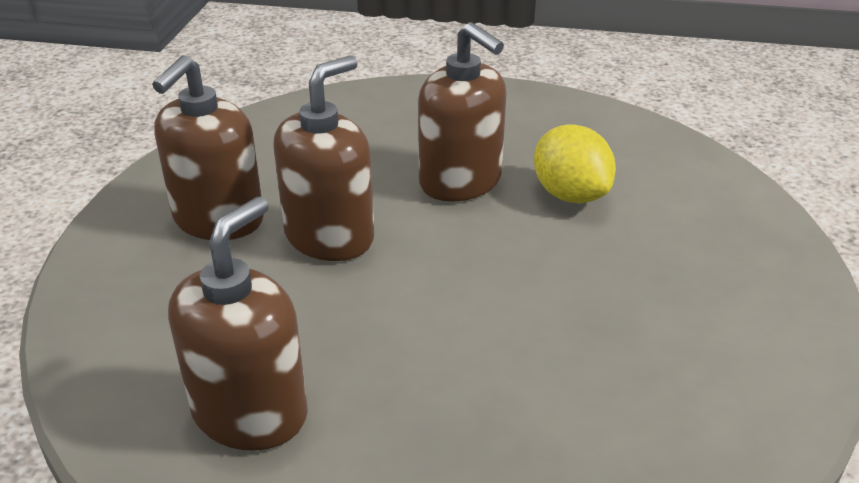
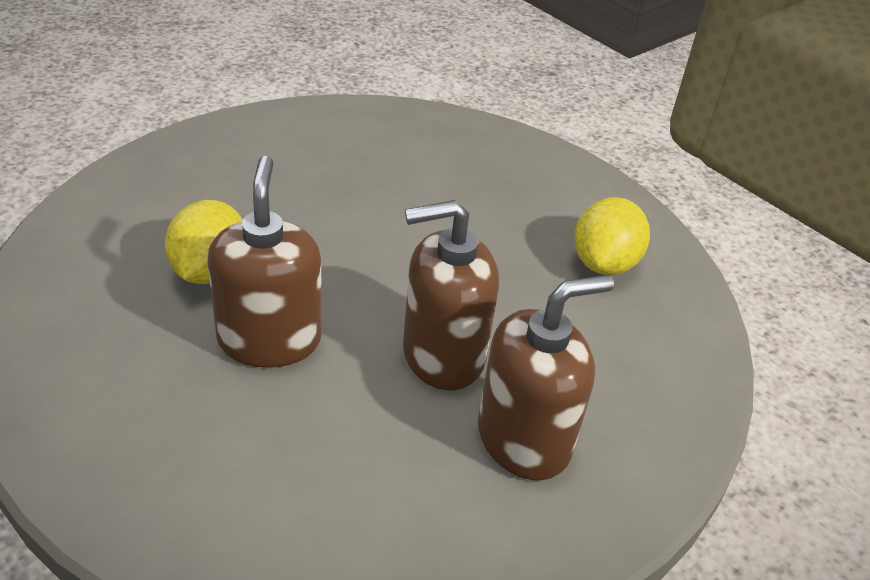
camera: 145 degrees left, 5 degrees up
brown soap dispenser [168,197,308,451] -> yellow lemon [574,197,650,275]

